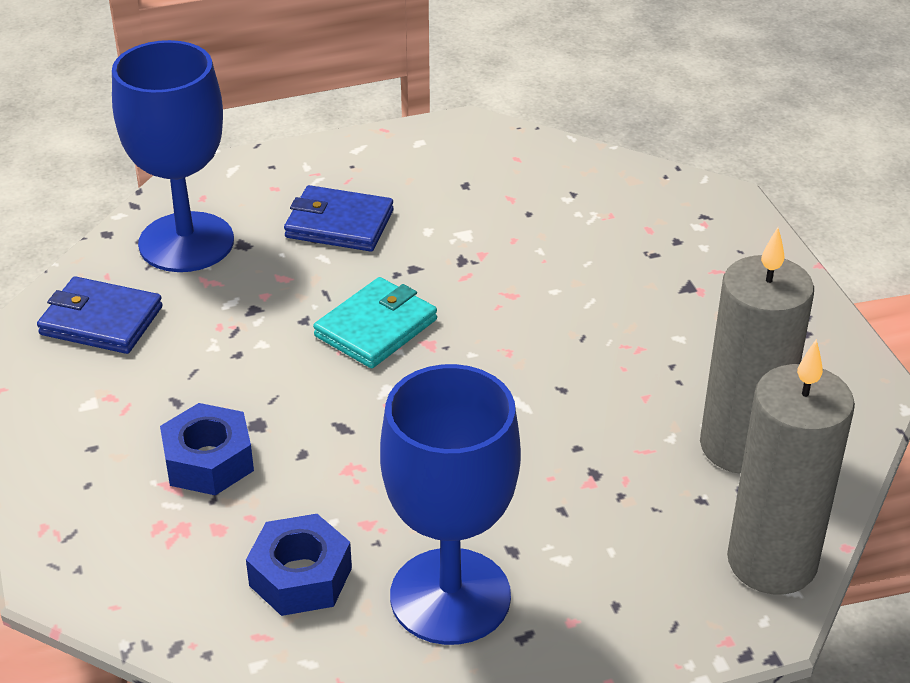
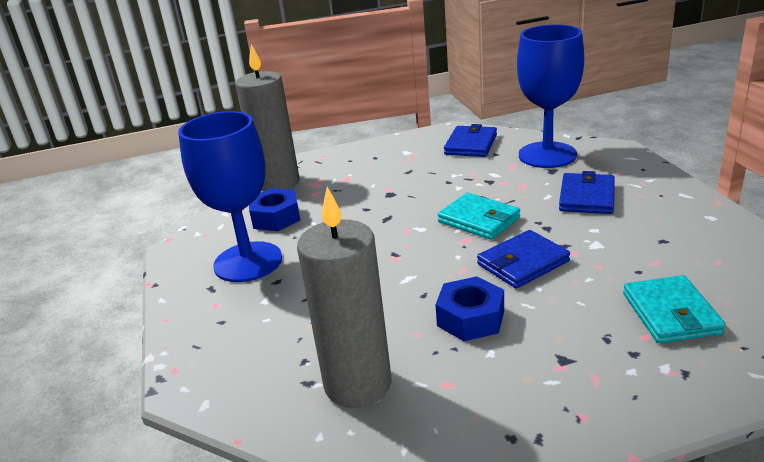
camera: 95 degrees right, 10 degrees down
blue nut [160,403,254,495] -> blue nut moved to [435,276,504,341]
grey candle [727,339,855,595] -> grey candle moved to [235,44,300,191]
none -> blue wallet [477,230,570,289]
none -> turquoise wallet [623,275,726,343]

